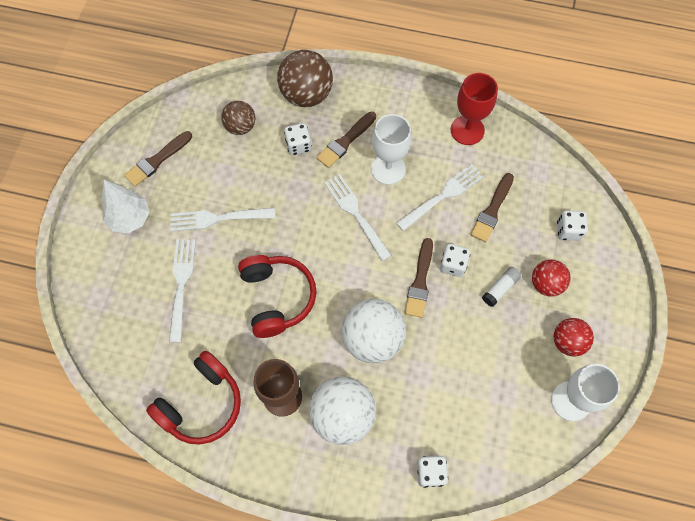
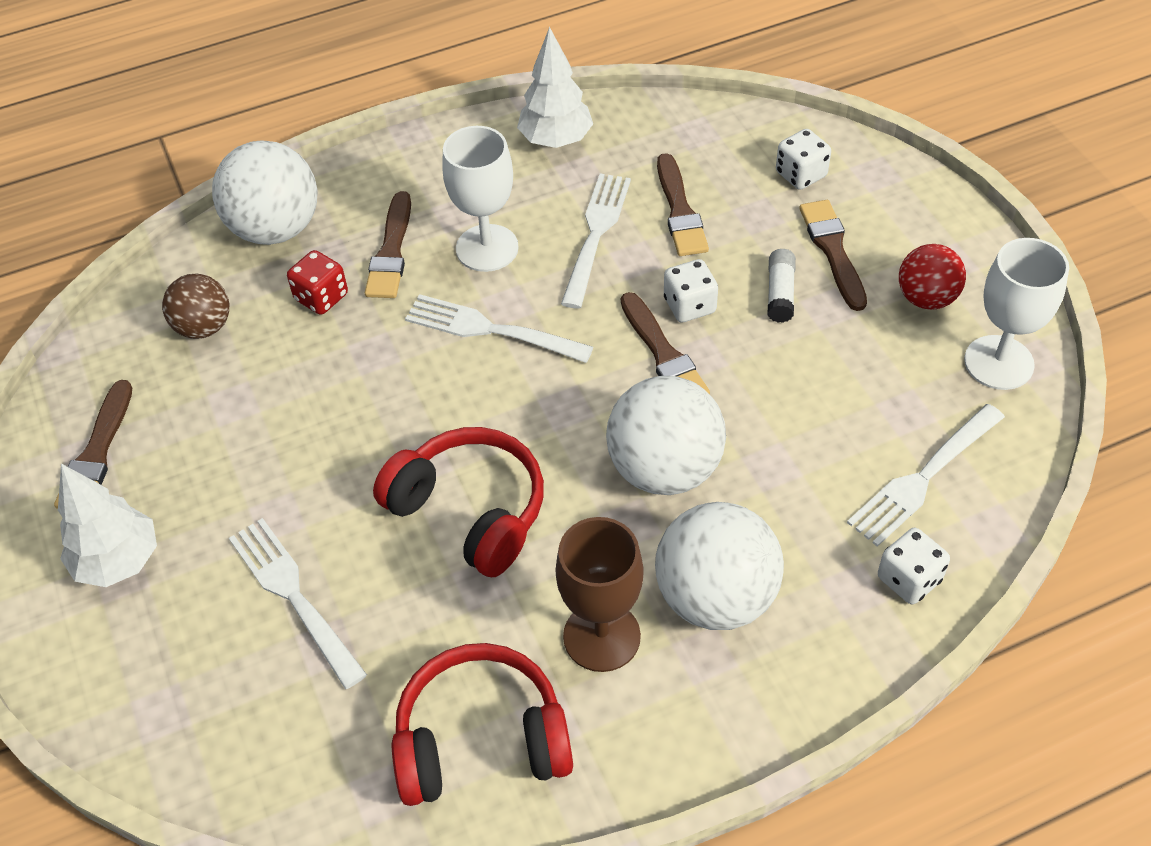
camera: 35 degrees left, 15 degrees down
red headphones [146,351,241,445] -> red headphones turned 105 degrees counterclockwise [392,643,573,806]
white fork [170,208,275,231] -> white fork moved to [847,404,1005,547]
brown ball [277,50,333,107] -> white ball [212,140,318,245]
white dice [284,123,312,155] -> red dice [287,250,348,315]
red goblet [451,73,498,145] -> white tree [517,27,593,148]
red ball [532,259,571,297] -> brown brush [799,200,867,311]

